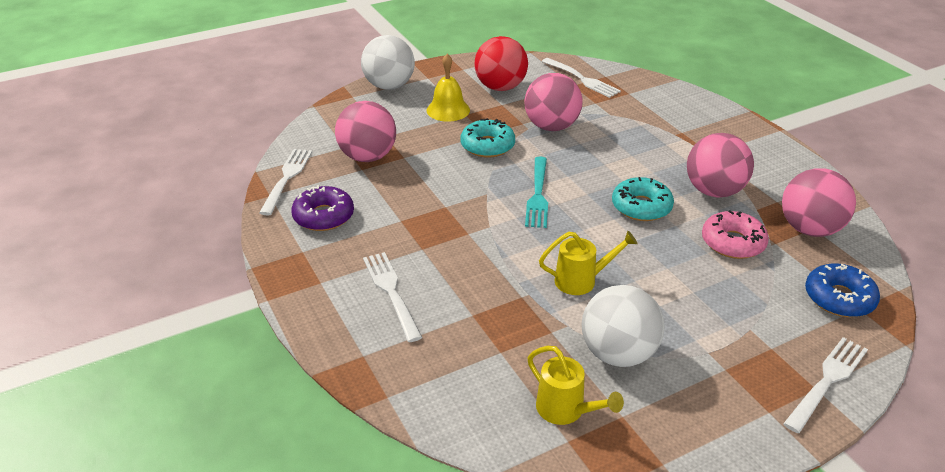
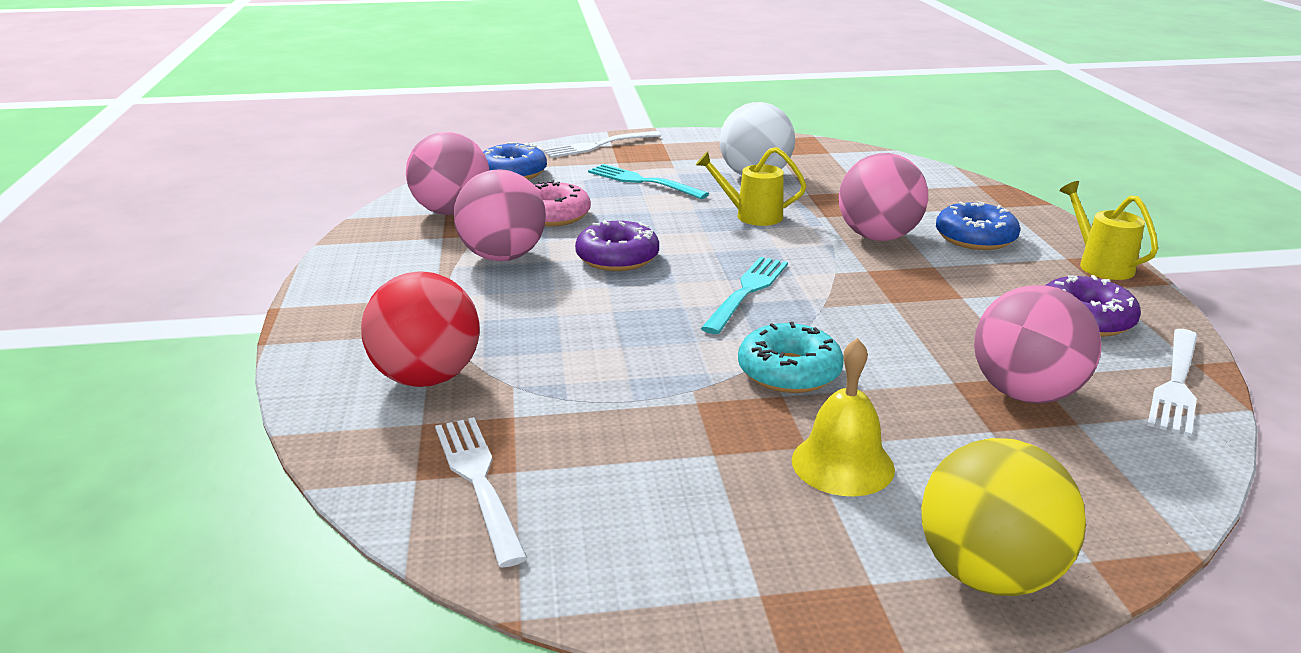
camera: 160 degrees left, 10 degrees down
white ball [361,35,415,90] -> yellow ball [921,438,1086,596]
white fork [363,252,423,342] -> blue donut [936,201,1020,250]
red ball [474,36,528,91] -> red ball moved to [361,271,480,387]
pink ball [524,73,582,131] -> pink ball moved to [839,153,928,241]
yellow watering can [527,346,624,425] -> yellow watering can moved to [1059,181,1158,280]
turquoise donut [612,177,674,221] -> purple donut [575,220,659,271]
none -> turquoise fork [588,164,709,199]

